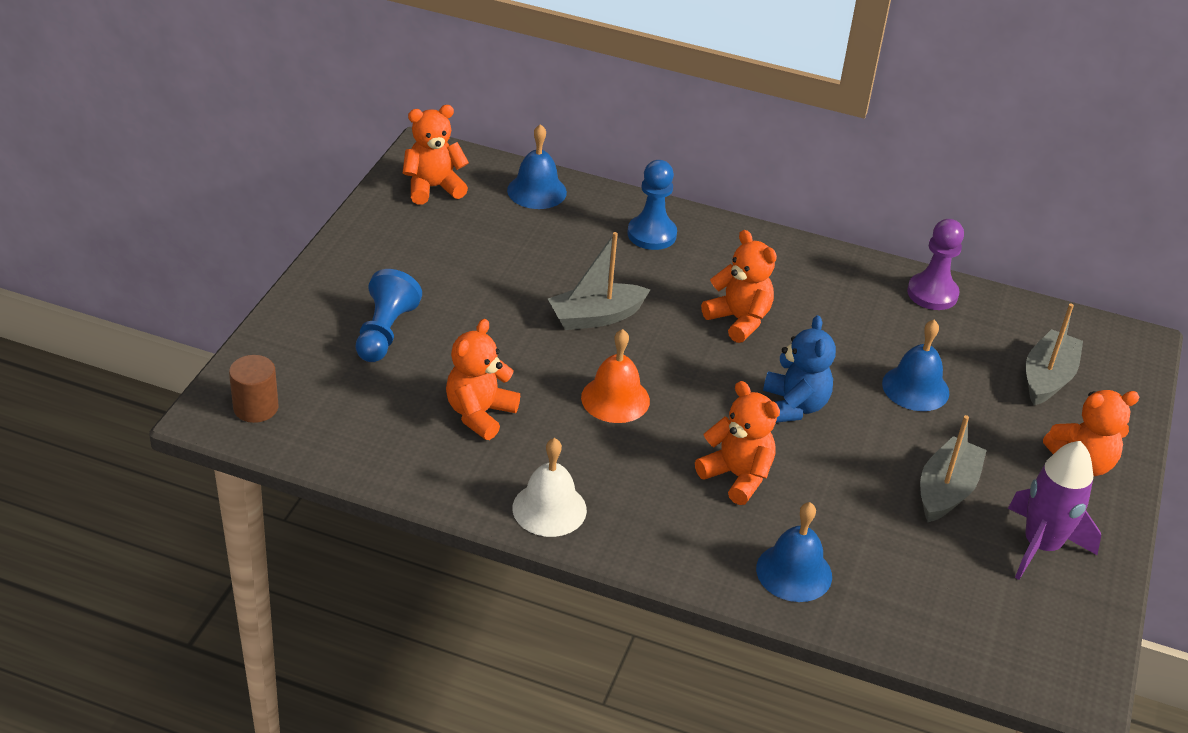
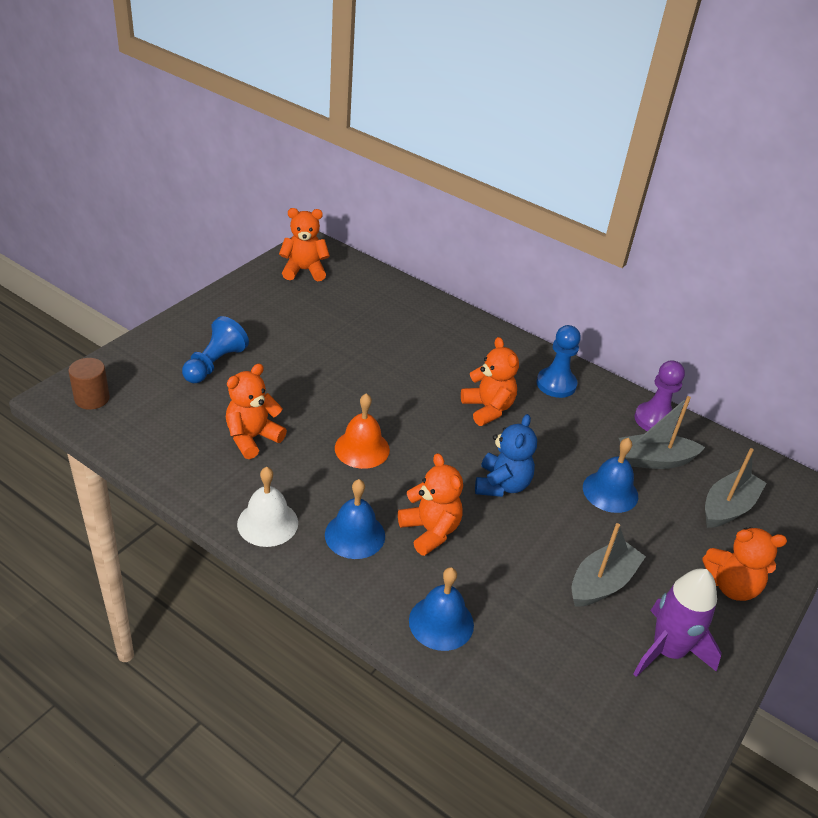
camera: 15 degrees right, 0 degrees up
blue bell [507,124,567,209] -> blue bell moved to [325,479,385,559]
grey boat [548,232,650,330] -> grey boat moved to [619,396,705,469]
blue pawn [627,160,677,250] -> blue pawn moved to [536,325,581,398]

